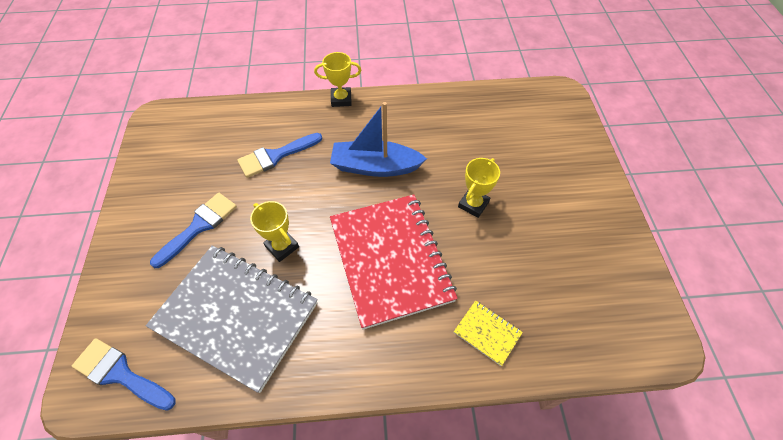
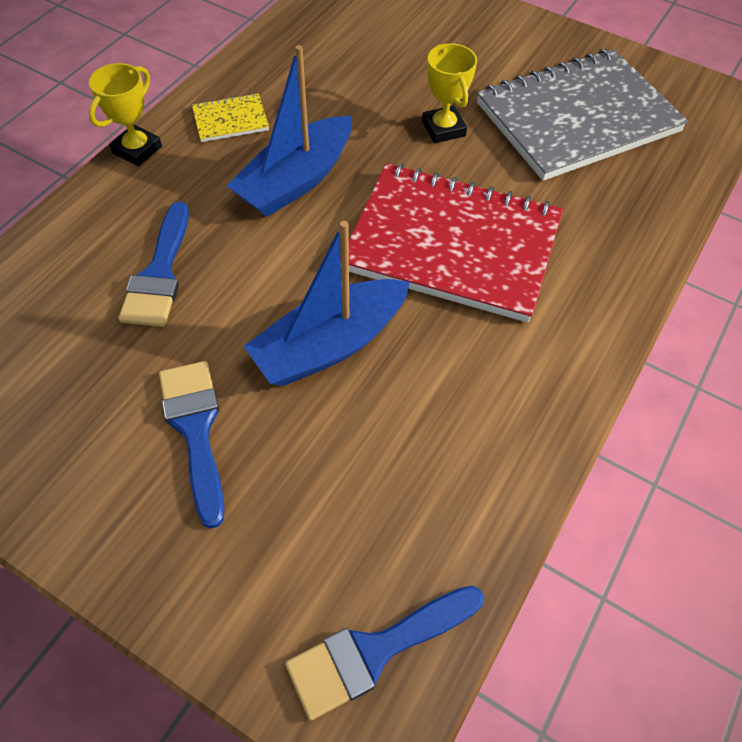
camera: 55 degrees left, 0 degrees up
grey notebook [146,245,318,393] -> grey notebook moved to [477,49,688,181]
yellow trophy [250,201,299,262] -> blue boat [243,221,410,386]
yellow notebook [454,301,523,366] -> yellow notebook moved to [192,93,269,142]

